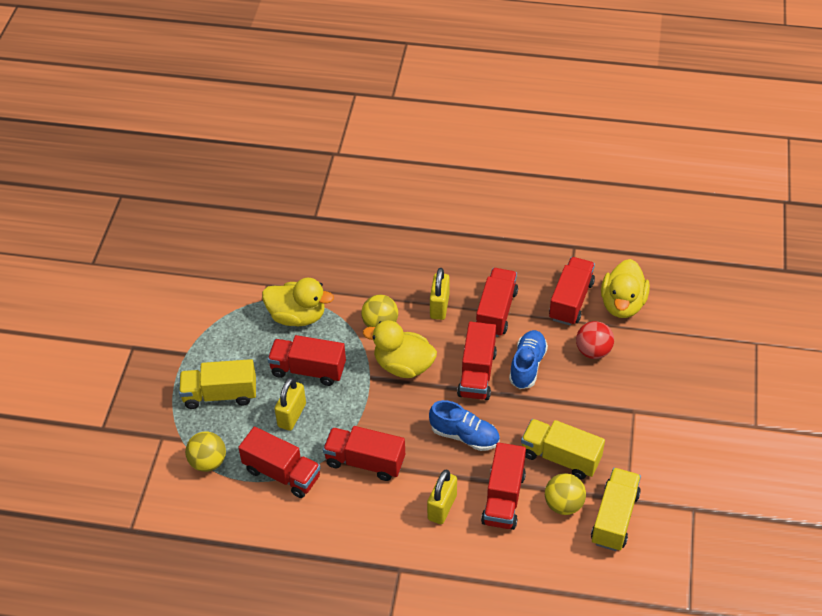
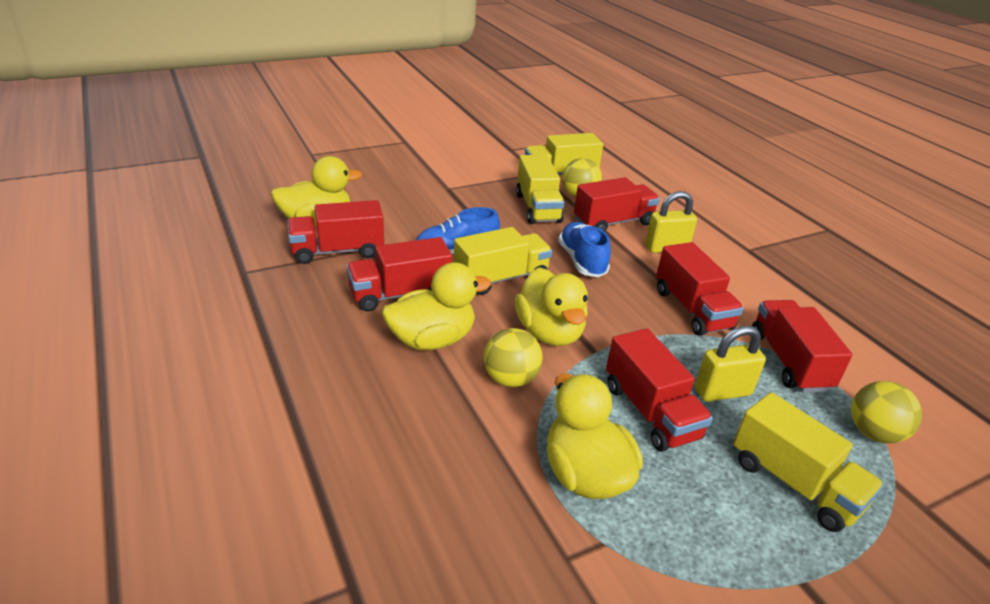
camera: 130 degrees left, 15 degrees down
yellow padlock [430,268,450,320] -> yellow duck [382,262,491,350]
red truck [457,322,497,400] -> yellow truck [454,227,552,295]
red ball [576,321,614,359] -> none

